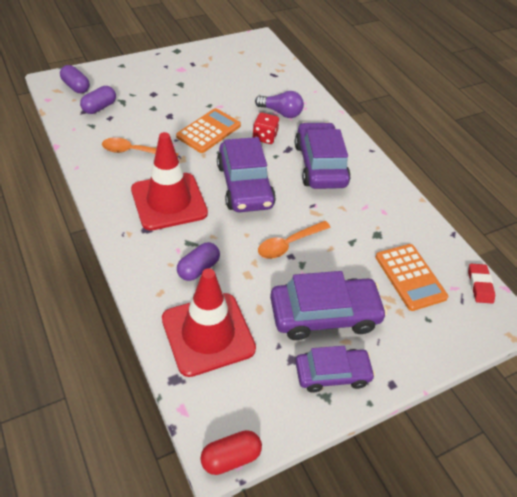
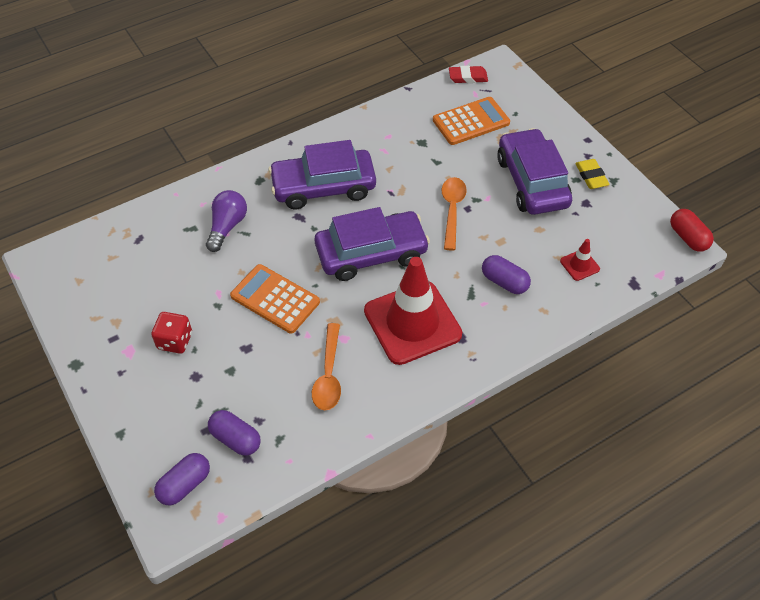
camera: 90 degrees left, 5 degrees up
red traffic cone [162,268,256,377] -> red traffic cone [560,239,600,281], size x0.41
red dice [253,112,279,144] -> red dice moved to [151,312,192,354]
orange spoon [258,221,331,259] -> orange spoon turned 135 degrees counterclockwise [442,177,467,251]
purple car [295,346,375,393] -> yellow eraser [575,159,610,189]

